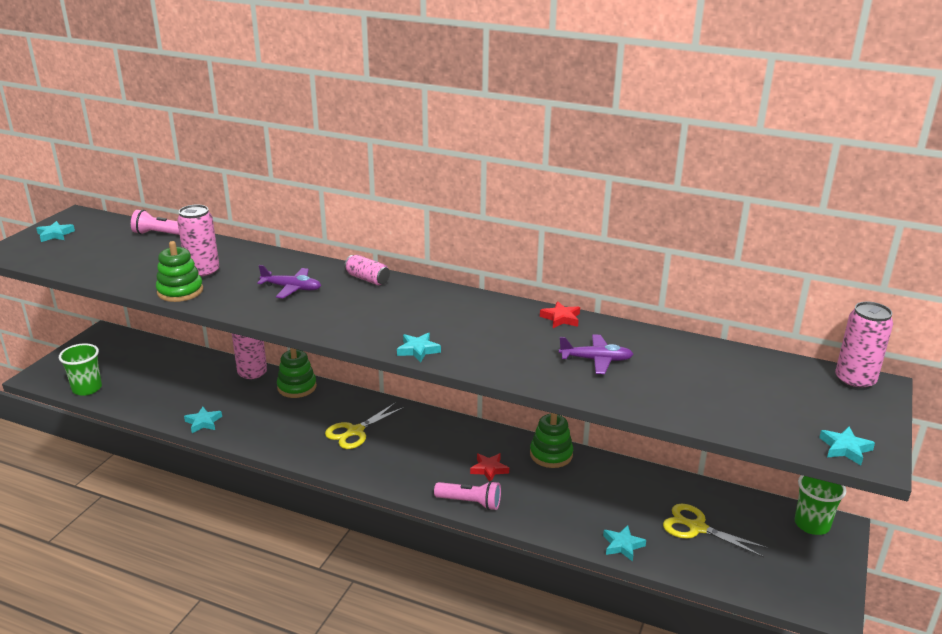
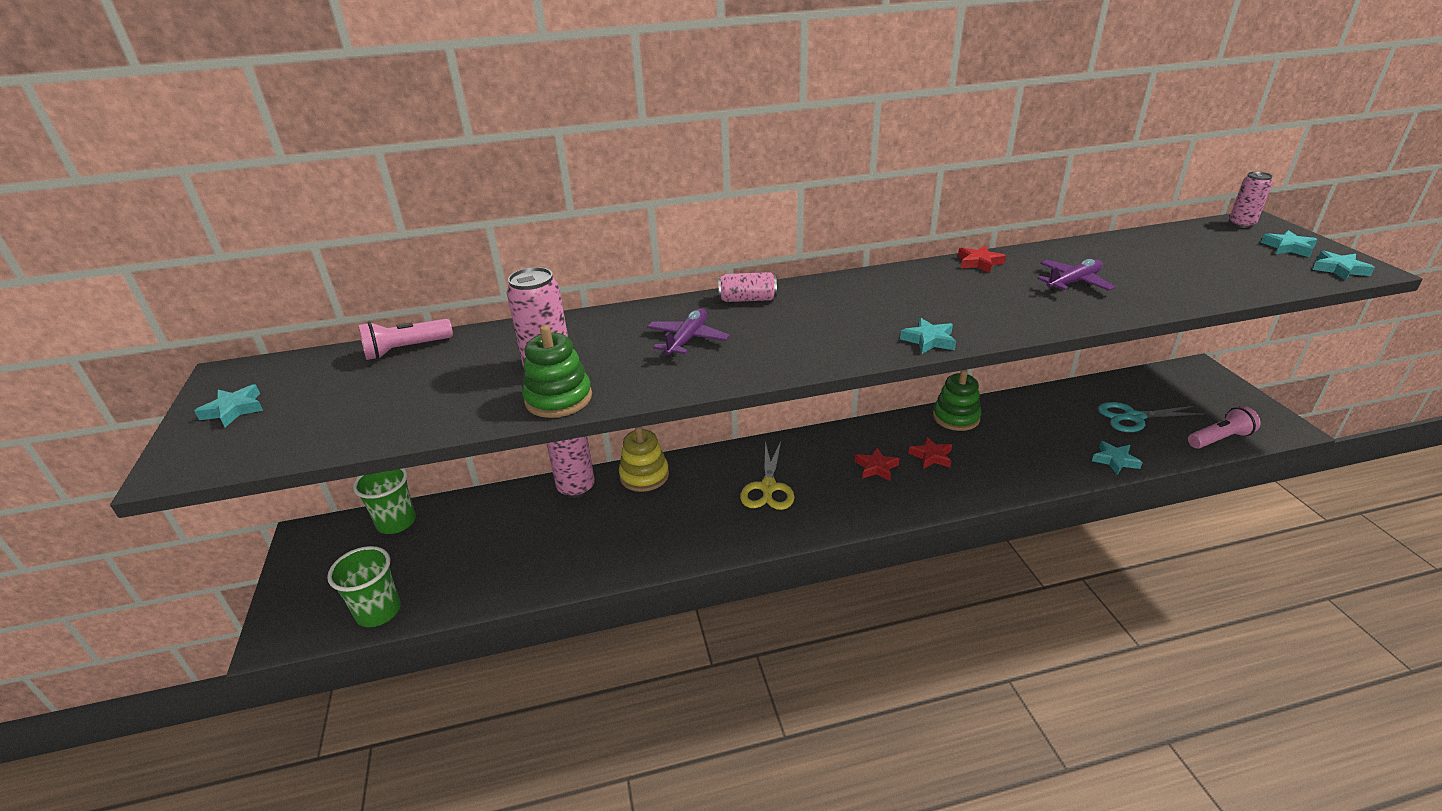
camera: 35 degrees left, 5 degrees up
turquoise star [184,407,222,433] -> turquoise star moved to [1261,230,1318,257]
purple plane [257,265,321,298] -> purple plane turned 45 degrees counterclockwise [647,308,730,357]
green stacking toy [277,348,317,398] -> yellow stacking toy [619,427,669,492]
pink flashlight [434,481,501,510] -> pink flashlight moved to [1188,406,1260,449]
yellow scissors [663,504,769,558] -> turquoise scissors [1098,402,1204,432]
green cup [795,475,846,535] -> green cup moved to [353,468,416,534]
pink can [835,302,893,390] -> pink can [1229,171,1273,228], size x0.65
none -> red star [855,447,900,481]

